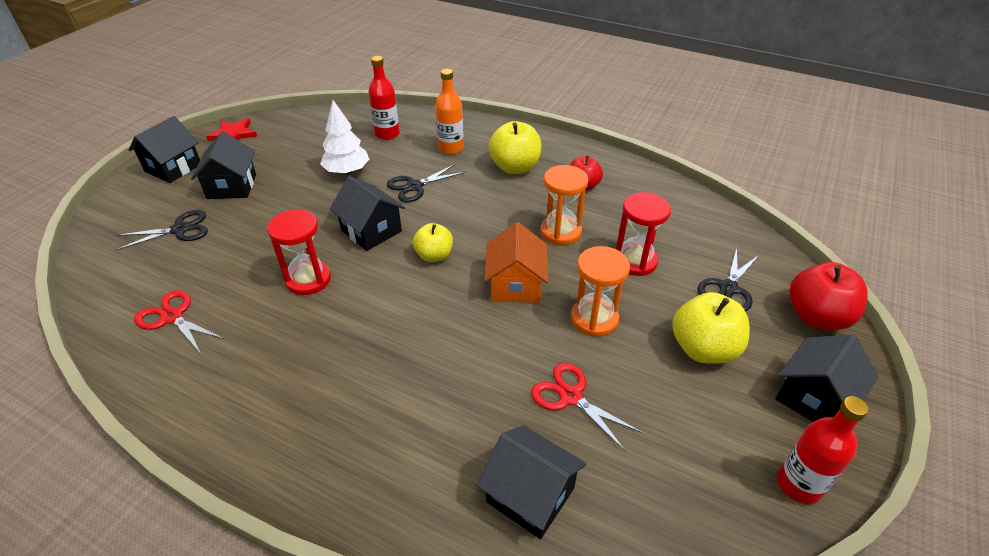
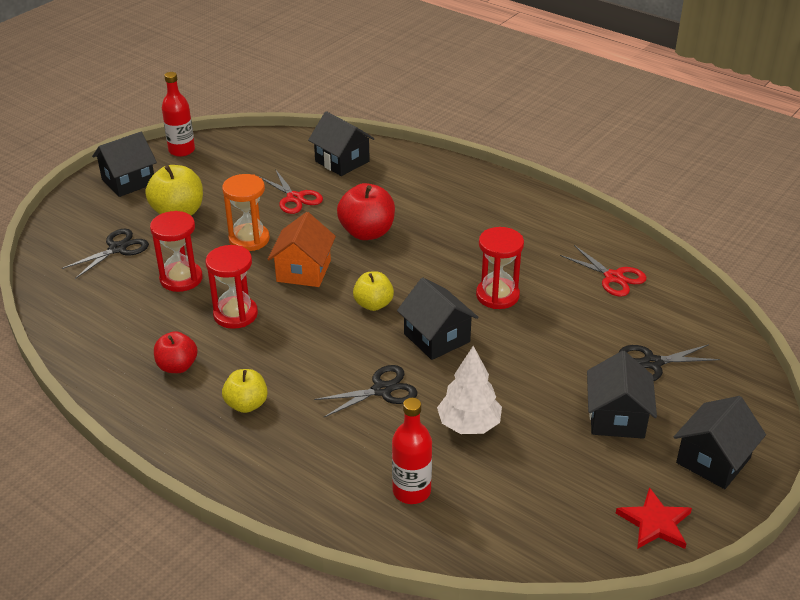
camera: 170 degrees left, 5 degrees down
orange bottle [435,69,464,155] -> none
yellow apple [489,121,542,174] -> yellow apple [222,369,268,413], size x0.64
orange hourglass [540,165,588,245] -> red hourglass [206,245,258,329]
red apple [789,262,868,330] -> red apple moved to [337,183,395,240]

